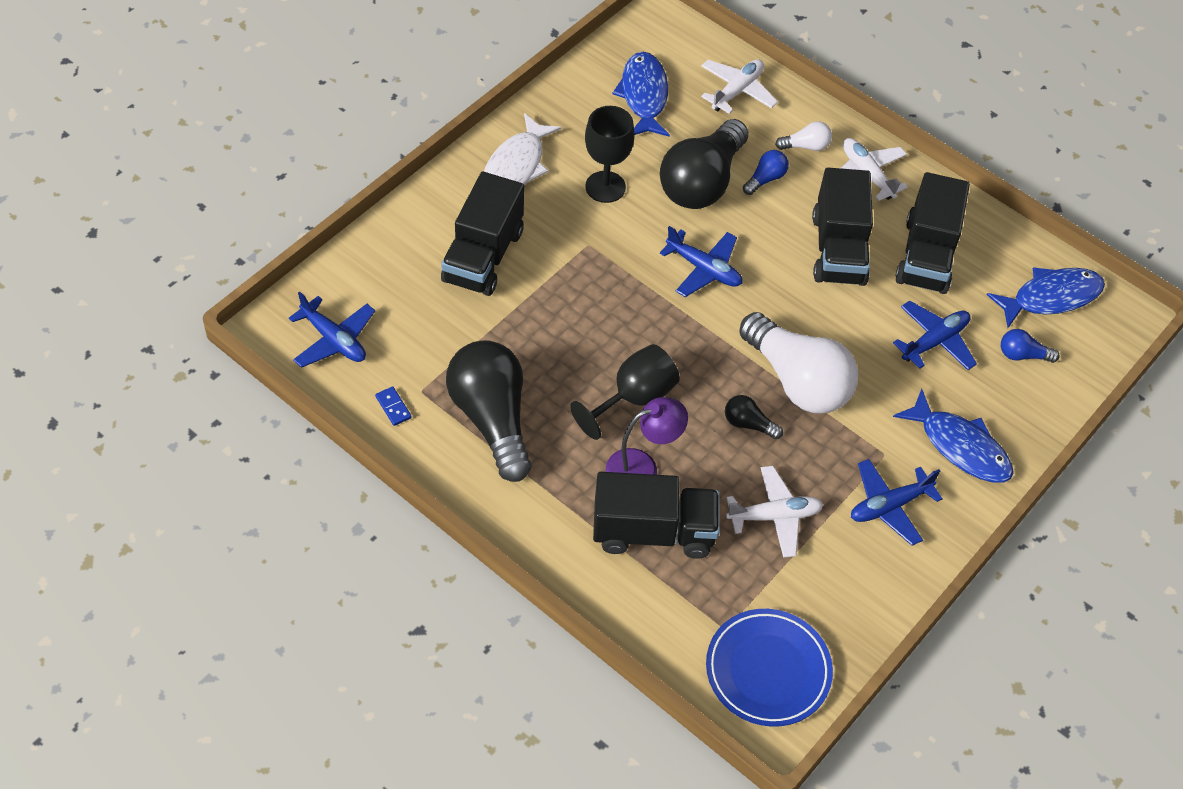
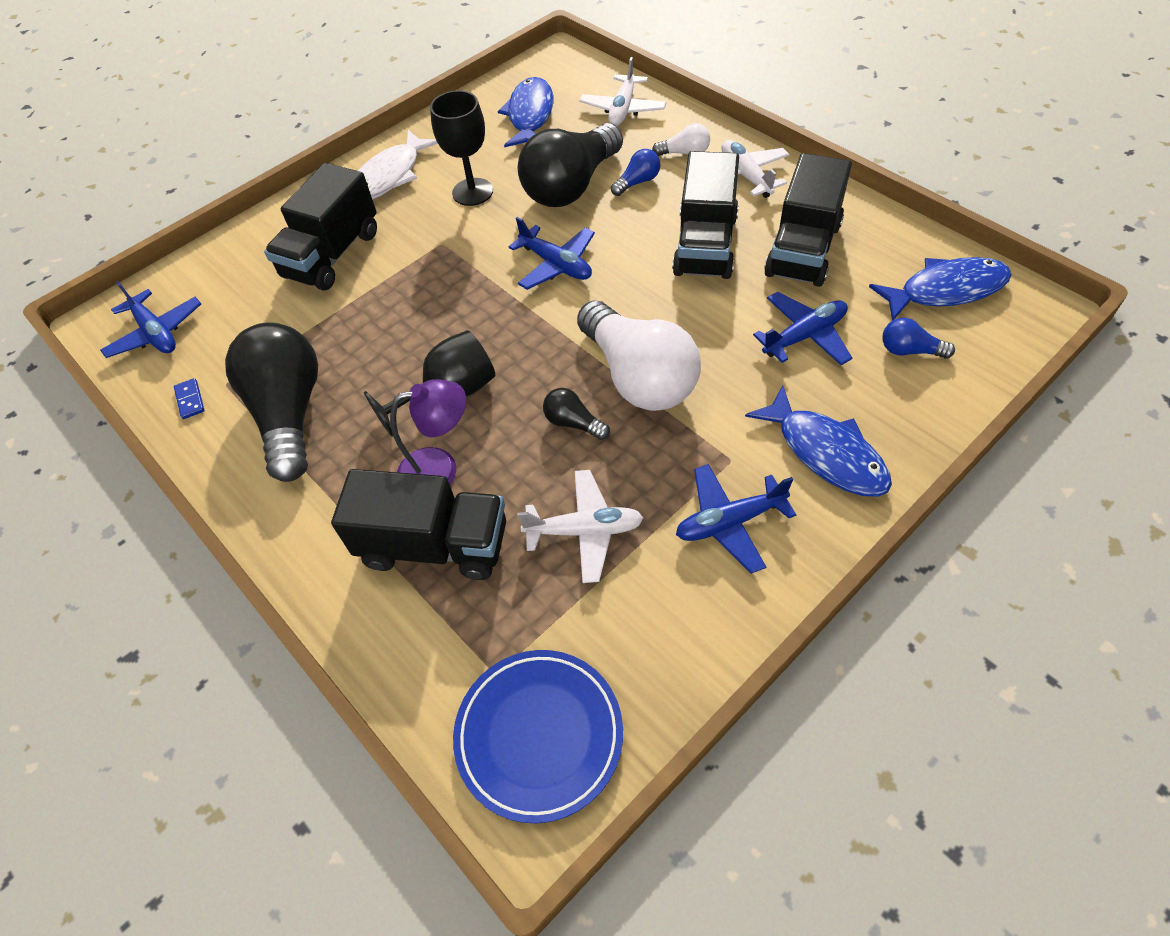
camera: 15 degrees right, 0 degrees up
white plane [701,59,778,114] -> white plane turned 150 degrees clockwise [579,57,666,126]

